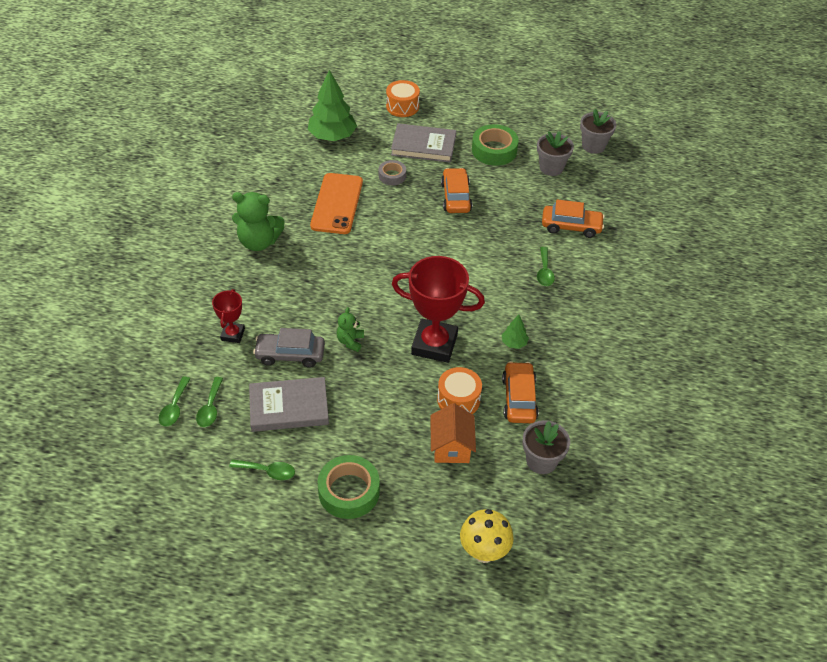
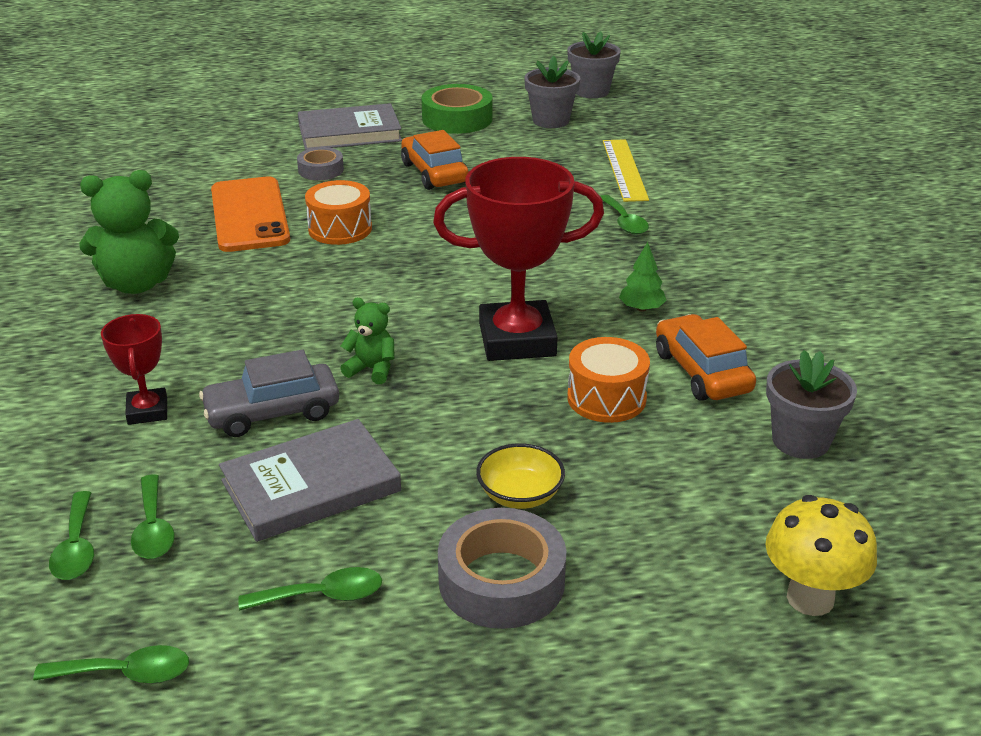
camera: 20 degrees left, 15 degrees down
green tree [308,70,357,141] -> none
green tape [317,455,380,519] -> grey tape [438,508,567,629]
green teddy bear [336,307,364,352] -> green teddy bear turned 120 degrees clockwise [340,298,395,384]
orange drum [386,80,420,117] -> orange drum moved to [305,180,372,245]
orange house [430,403,476,463] -> none
orange car [542,199,605,238] -> yellow ruler [603,139,649,202]
none -> green spoon [33,645,189,684]
none -> yellow bowl [476,443,565,509]

